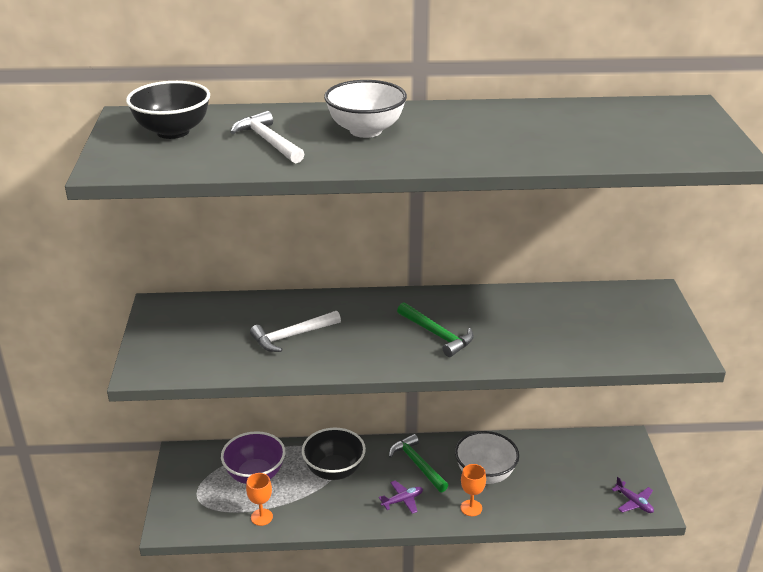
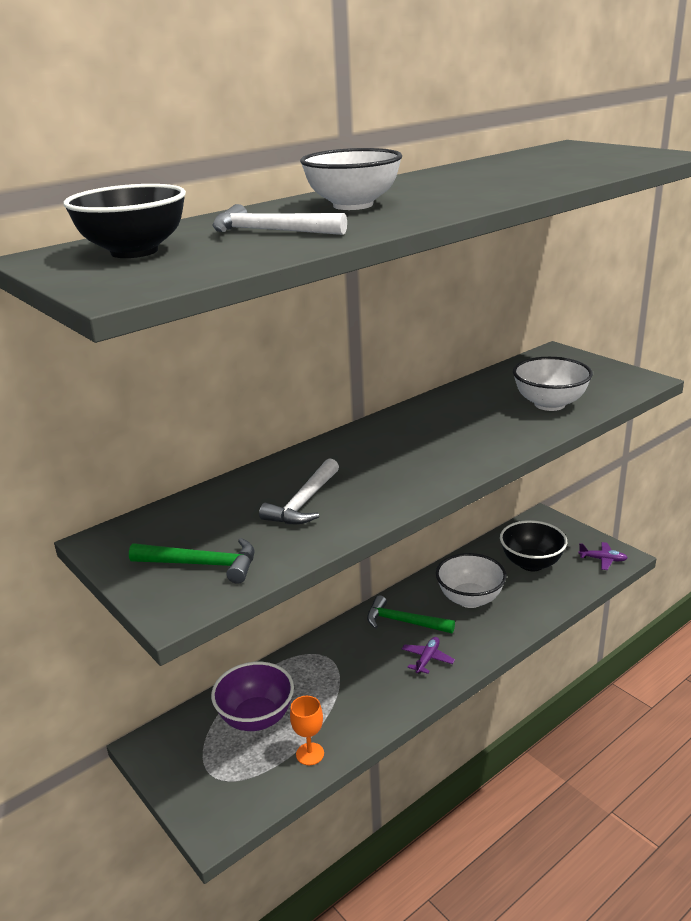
camera: 35 degrees left, 5 degrees down
black bowl [302,428,366,480] -> black bowl moved to [500,520,567,571]
green hammer [397,302,474,357] -> green hammer moved to [129,538,254,584]
orange goblet [461,464,486,516] -> none
none -> white bowl [513,357,593,411]

